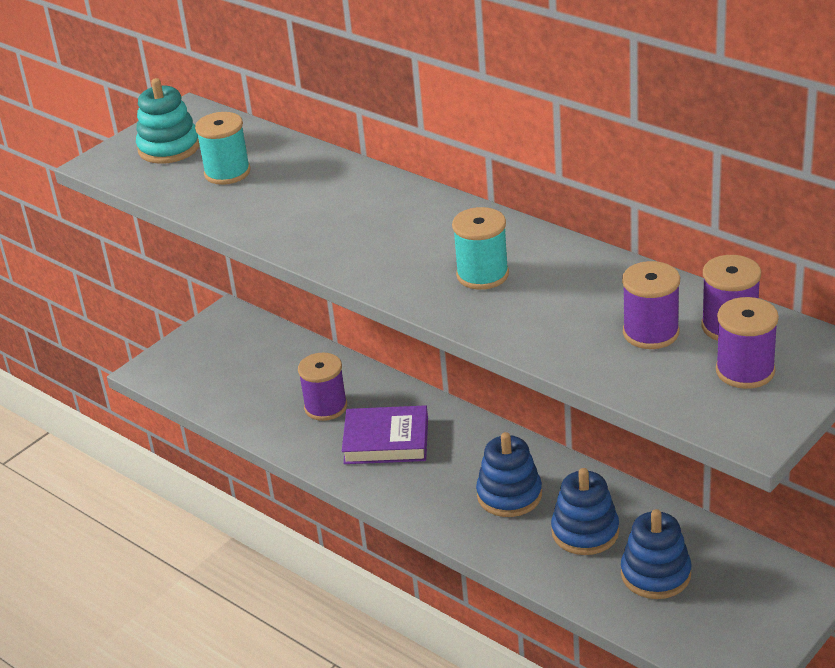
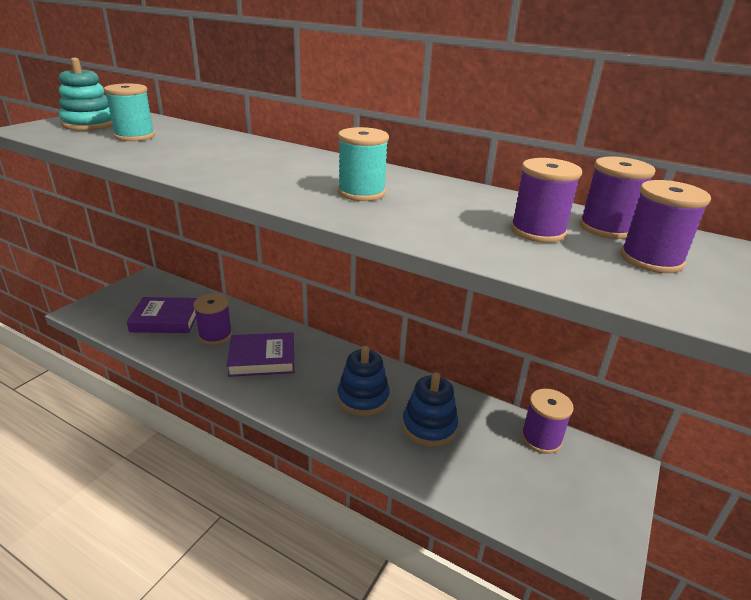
camera: 15 degrees left, 5 degrees down
blue stacking toy [621,509,692,599] -> none
none -> purple book [127,297,197,333]
none -> purple spool [521,389,574,454]

